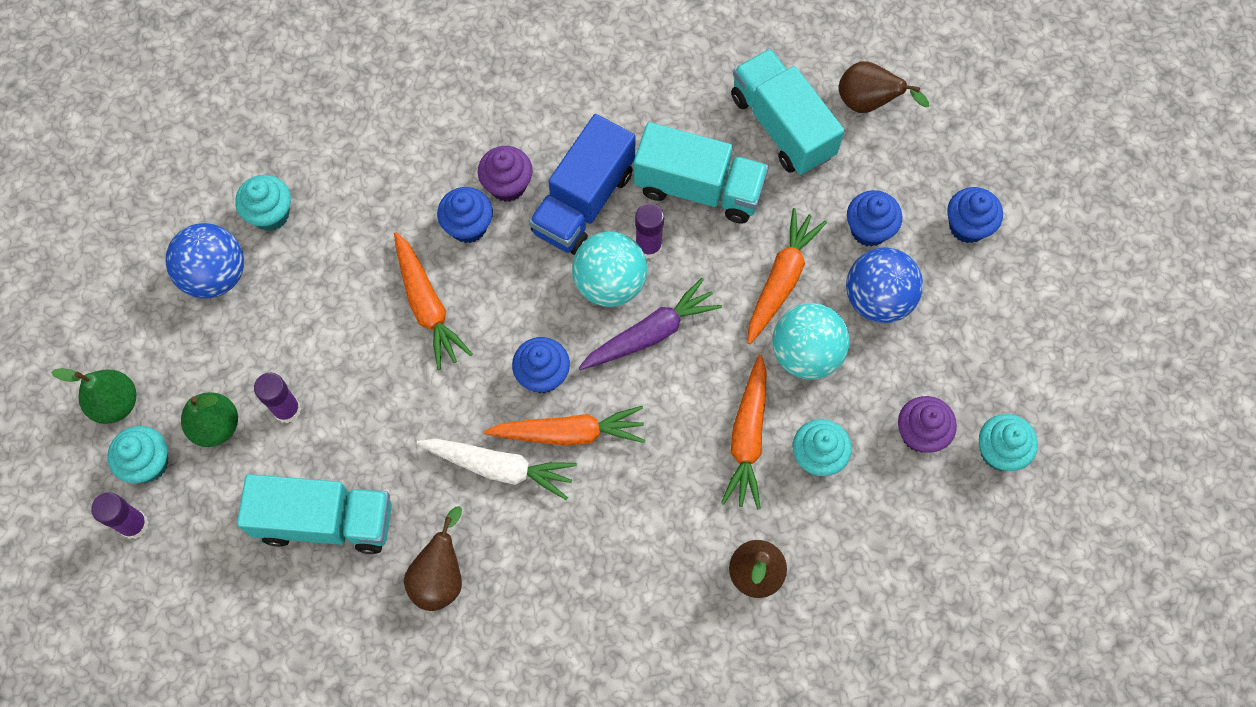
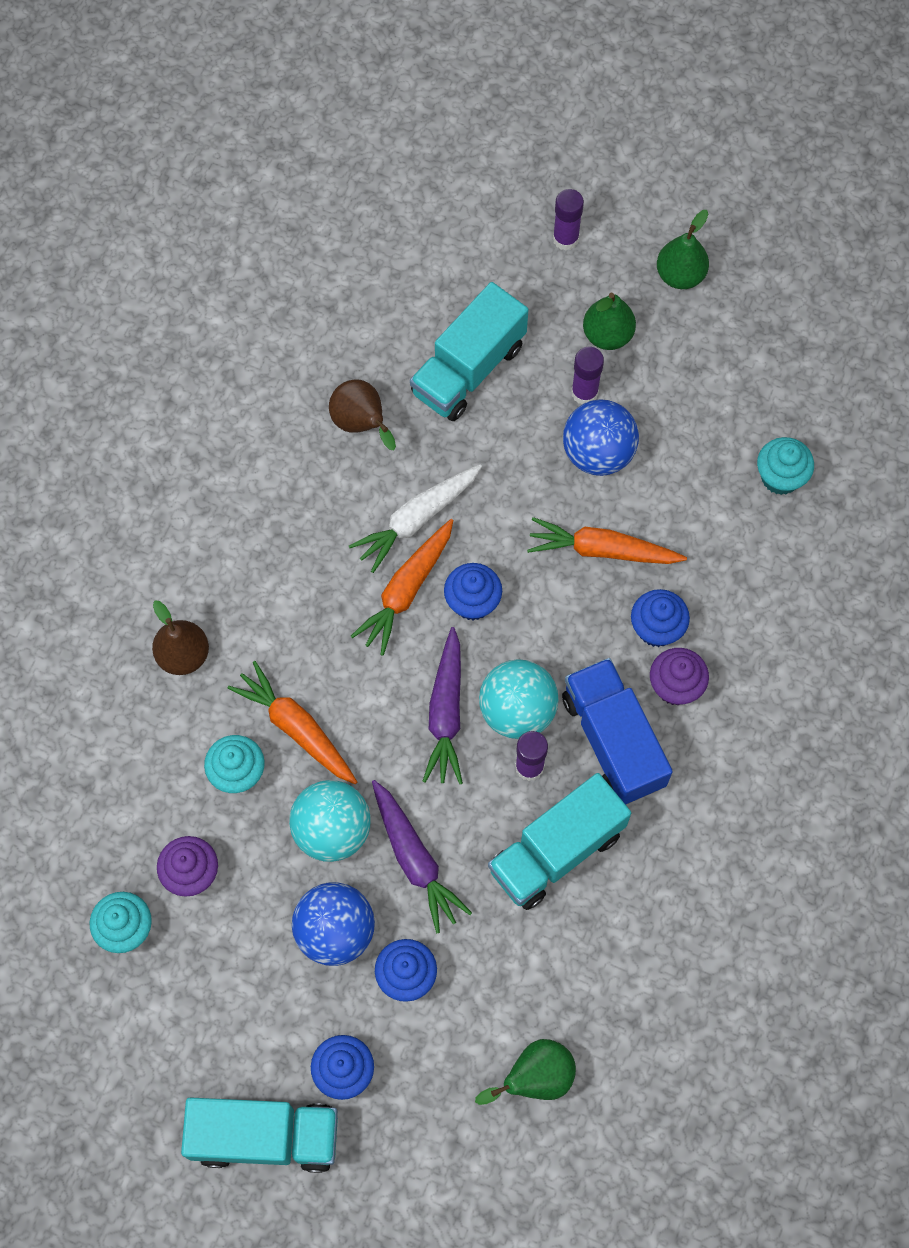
camera: 125 degrees right, 0 degrees up
turquoise cupcake [107,426,169,483] -> none
blue ball [165,223,244,298] -> blue ball moved to [563,399,639,476]
turquoise truck [731,49,845,175] -> turquoise truck moved to [181,1097,338,1173]
orange carrot [748,208,827,344] -> purple carrot [372,780,472,934]
brown pear [839,61,929,113] -> green pear [475,1039,576,1105]

